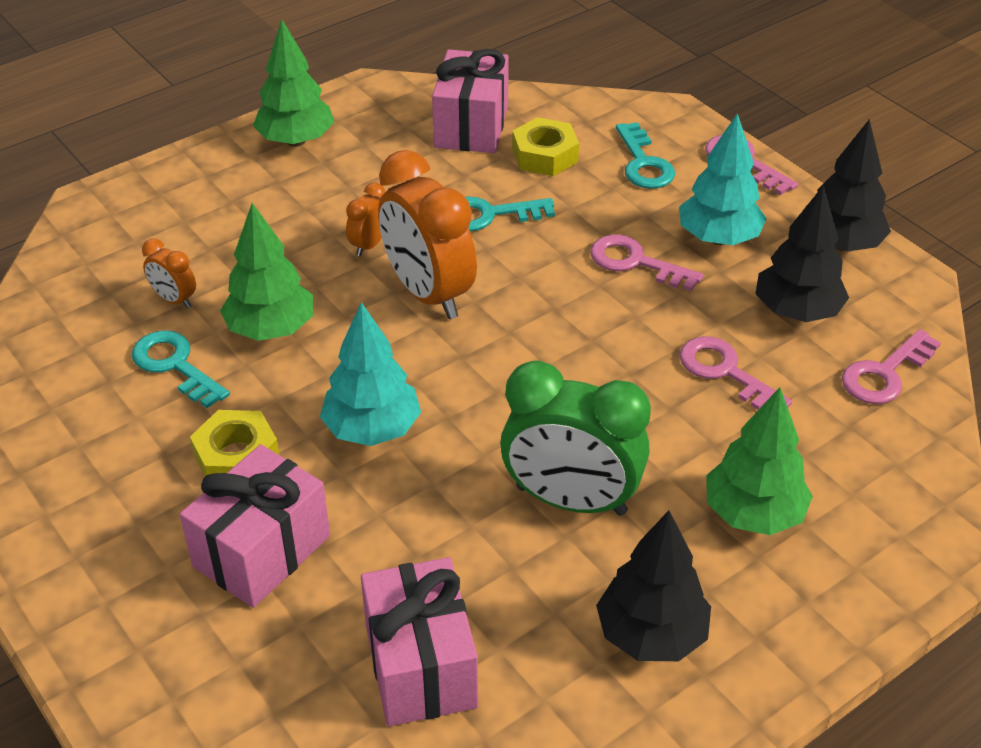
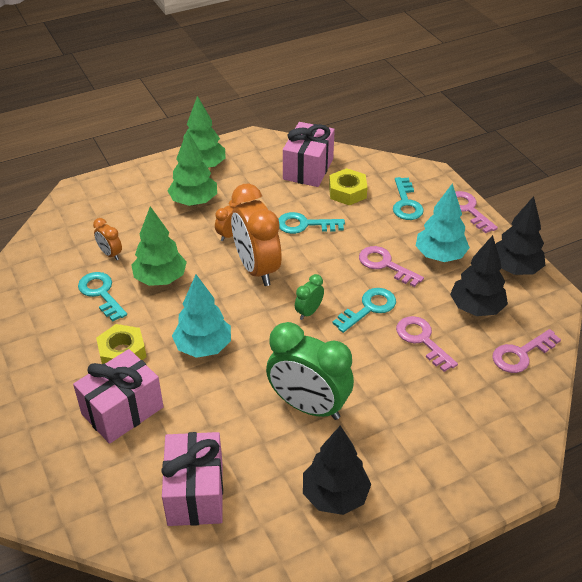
camera: 10 degrees right, 0 degrees up
green tree [706,387,813,535] -> green tree moved to [168,130,217,206]
none -> green clock [295,274,324,320]
none -> turquoise key [332,288,396,333]

